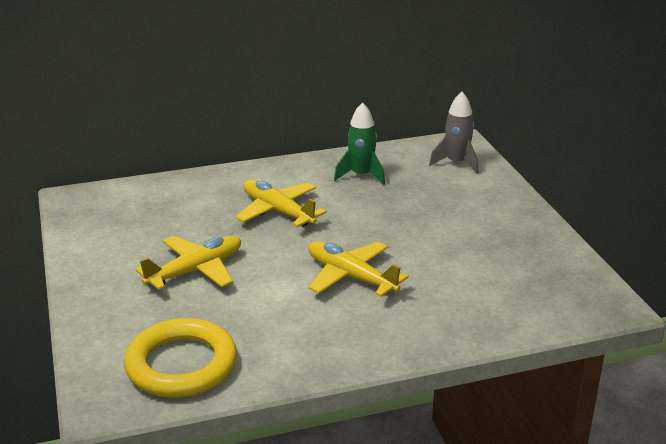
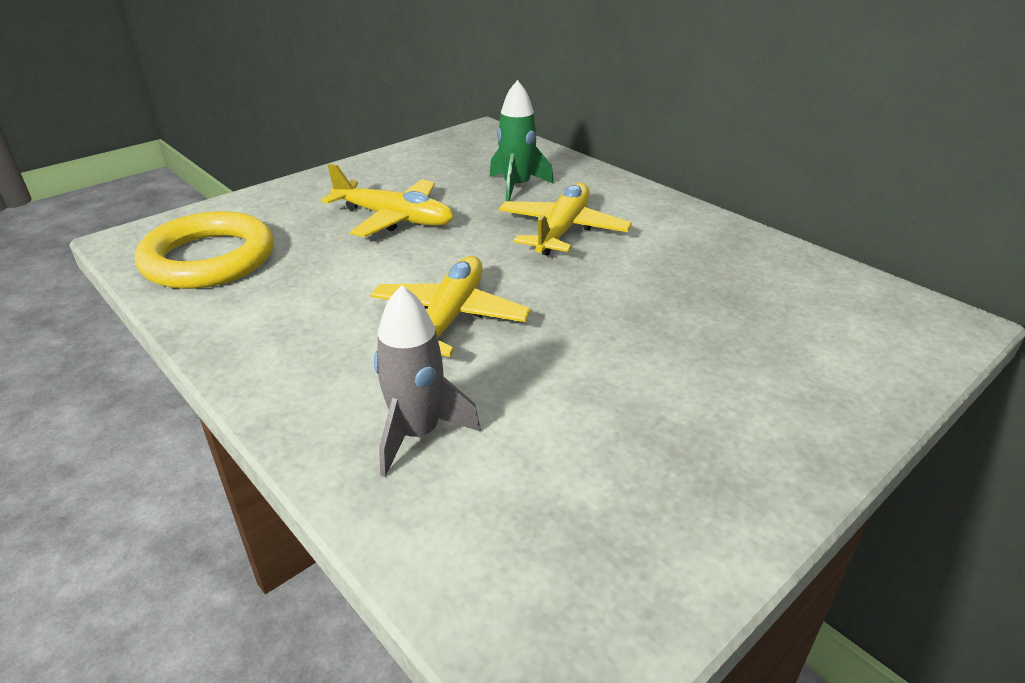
camera: 65 degrees right, 5 degrees up
green rocket [334,102,385,185] -> green rocket moved to [490,80,554,201]
grey rocket [429,92,478,174] -> grey rocket moved to [374,285,481,477]

